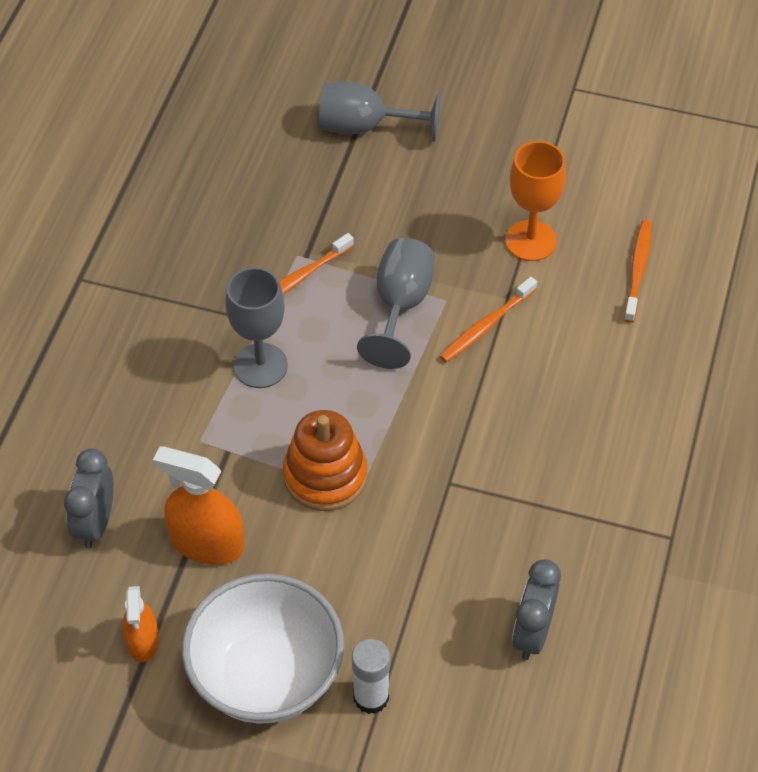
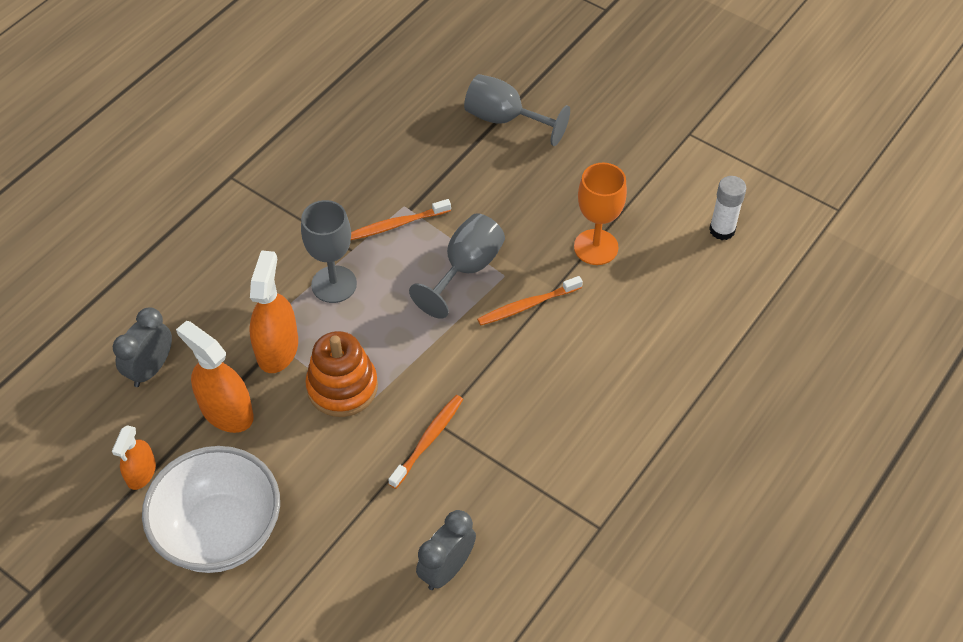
camera: 20 degrees right, 0 degrees up
white glue stick [352,639,390,714] -> white glue stick moved to [709,176,746,240]
orange toothbrush [624,220,652,323] -> orange toothbrush moved to [388,395,463,489]
none -> orange spray bottle [250,250,298,373]

